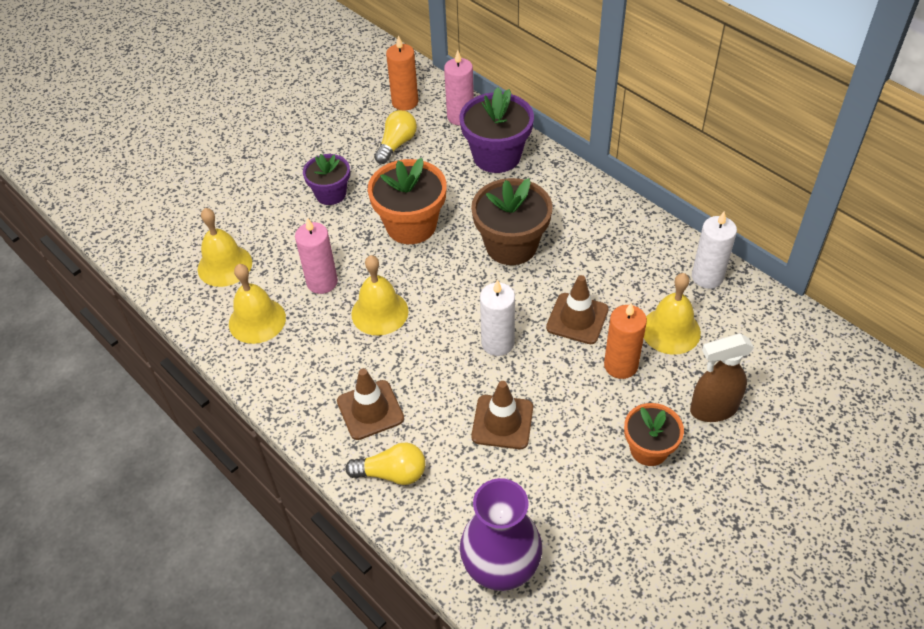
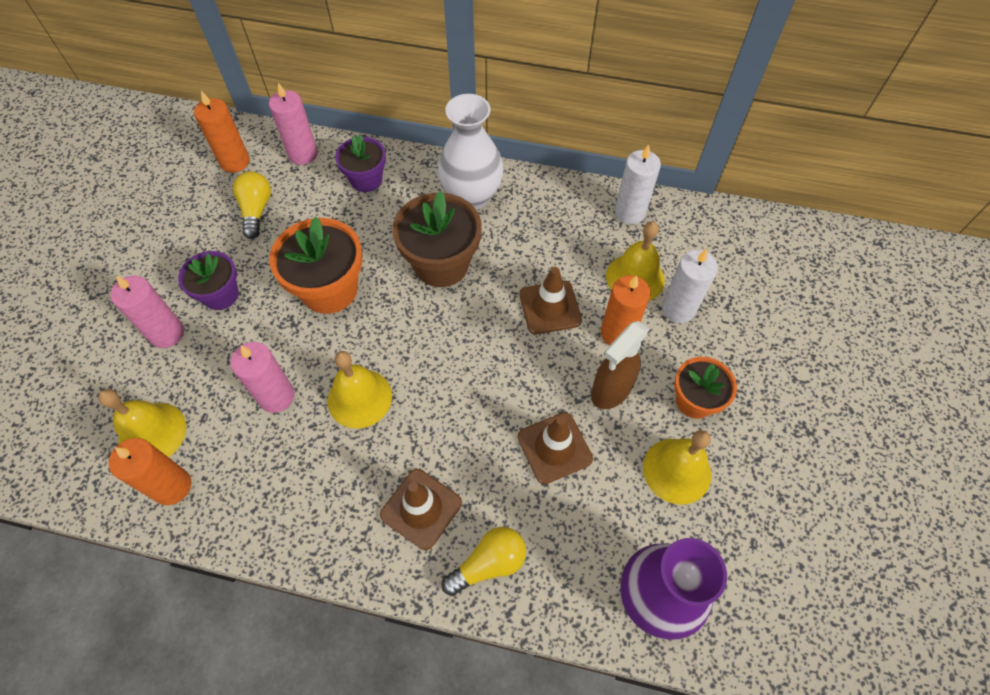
camera: 35 degrees left, 10 degrees up
yellow bell [229,264,286,344] -> yellow bell moved to [643,430,712,504]
purple flower pot [459,87,534,173] -> purple flower pot [335,135,386,192], size x0.63
white candle [480,280,515,356] -> white candle moved to [662,249,718,323]
brown spray bottle [690,334,754,422] -> brown spray bottle moved to [591,321,649,409]
none -> orange candle [109,438,191,505]
none -> pink candle [110,276,184,348]
none -> white vase [438,94,503,210]

